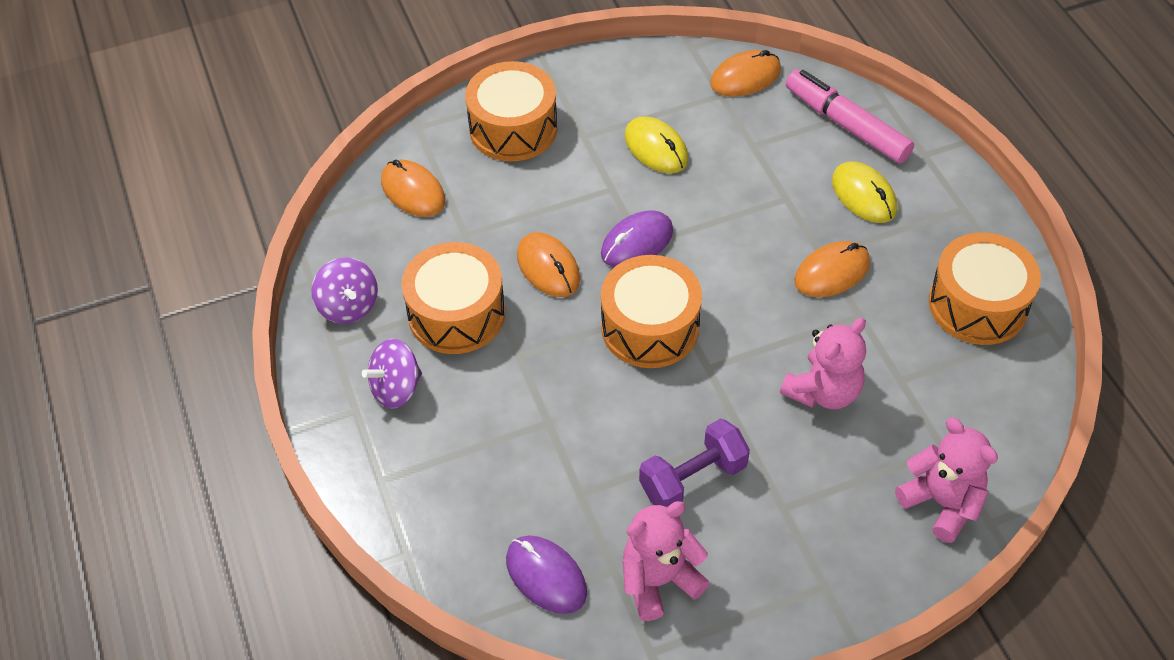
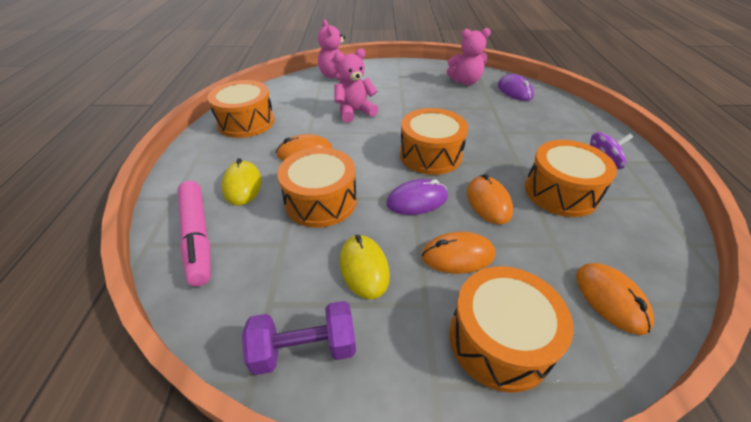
camera: 160 degrees left, 10 degrees down
purple spinning top [311,257,378,324] -> none
purple dumbbell [639,419,750,507] -> purple dumbbell moved to [242,301,356,375]
orange mouse [710,50,781,97] -> orange mouse moved to [422,232,495,274]
none -> orange drum [277,147,357,227]

